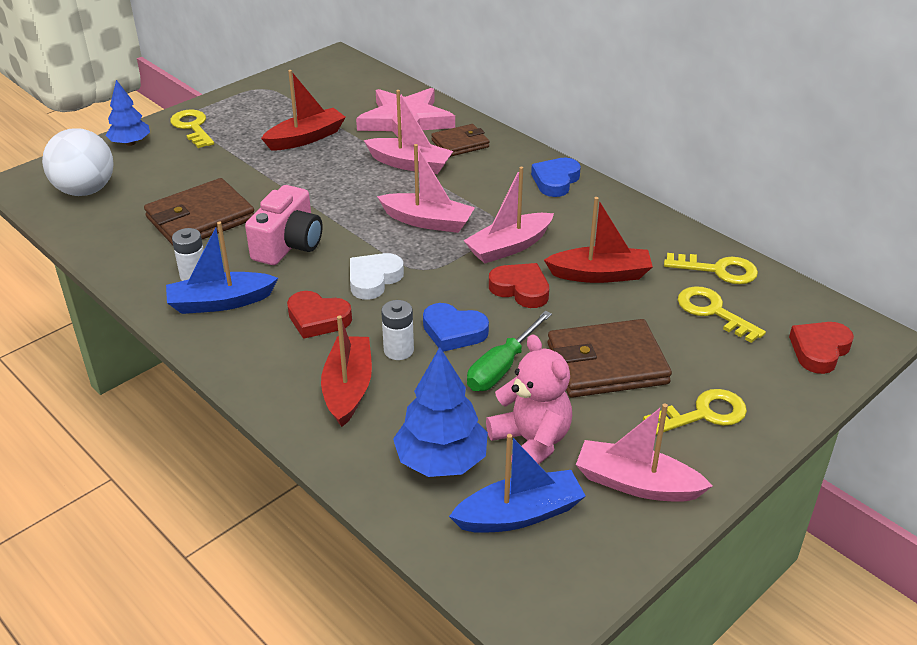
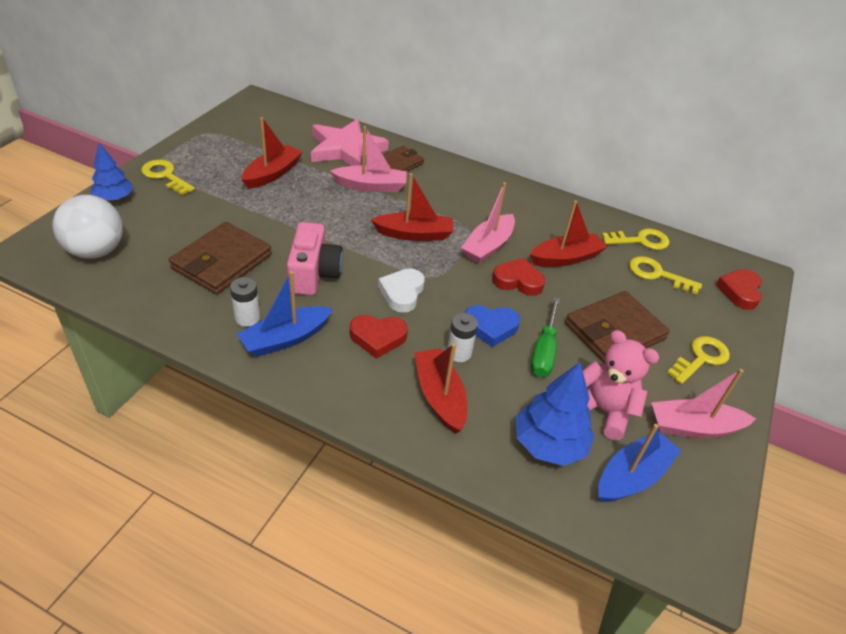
camera: 25 degrees left, 5 degrees up
pink boat [377,144,475,233] -> red boat [371,173,454,241]
blue heart [531,158,581,197] -> none

